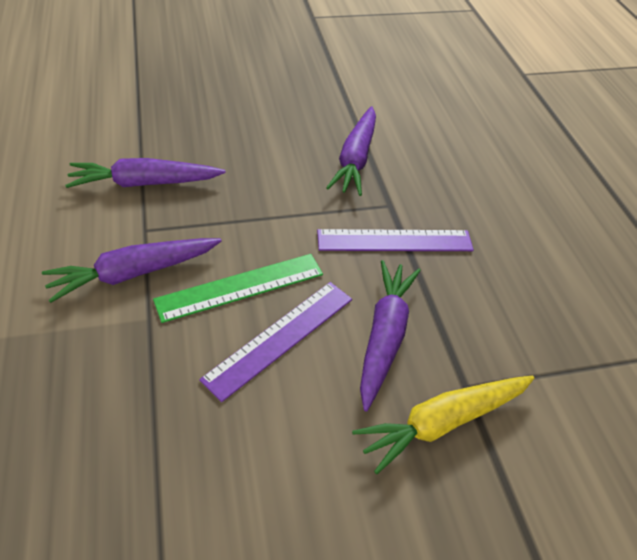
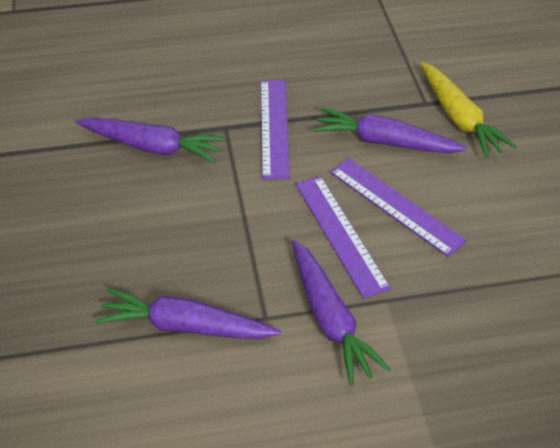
camera: 85 degrees left, 0 degrees up
purple carrot [65,158,226,188] -> purple carrot turned 105 degrees clockwise [96,288,281,339]
green ruler [153,254,323,323] -> purple ruler [296,176,391,299]

